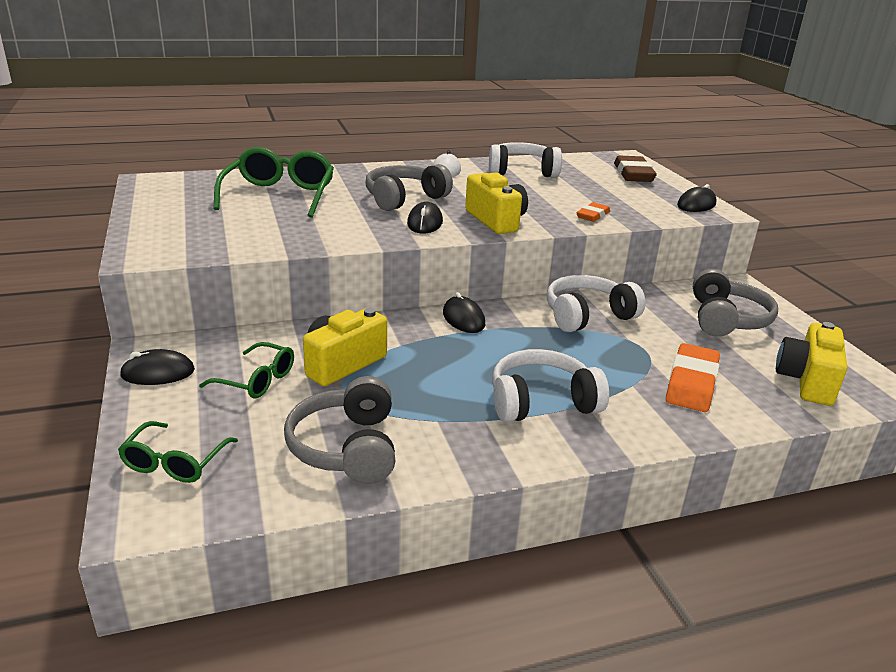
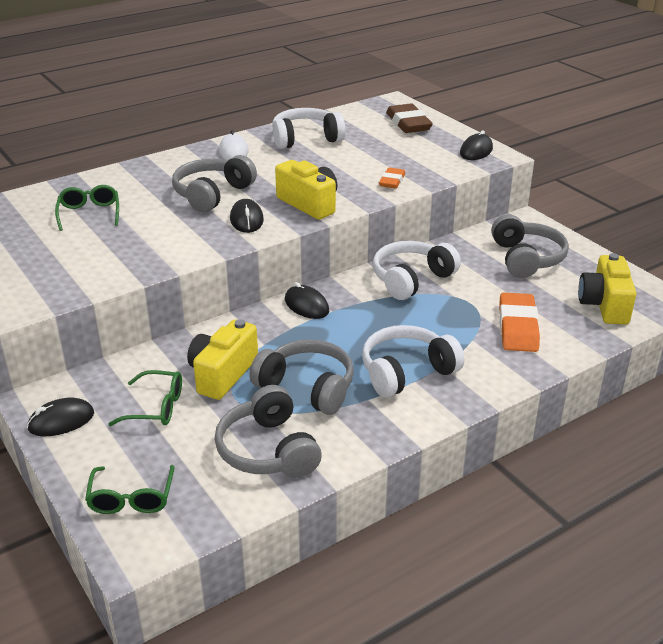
camera: 15 degrees left, 5 degrees up
green glasses [213,147,334,218] -> green glasses [55,185,119,231], size x0.58
none -> grey headphones [249,339,354,415]

